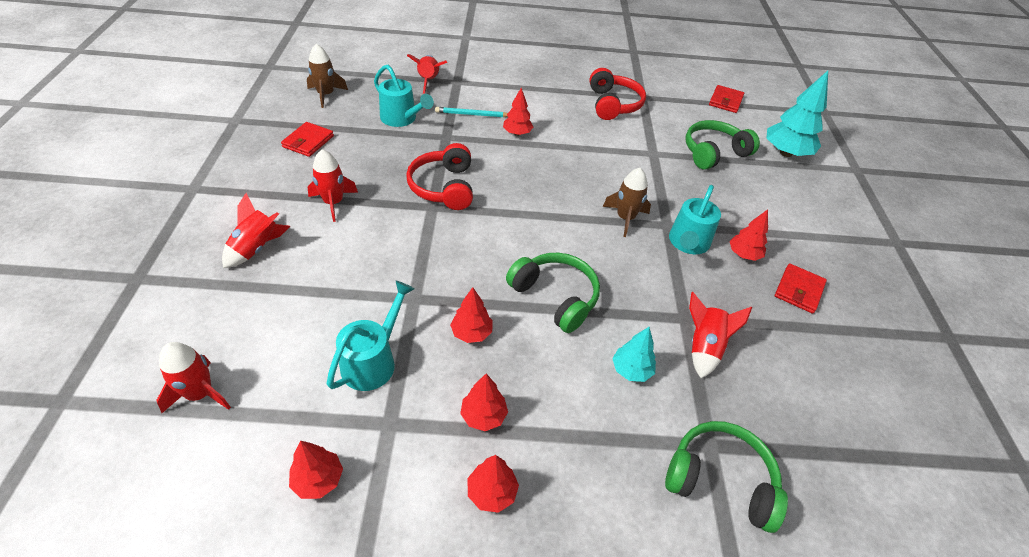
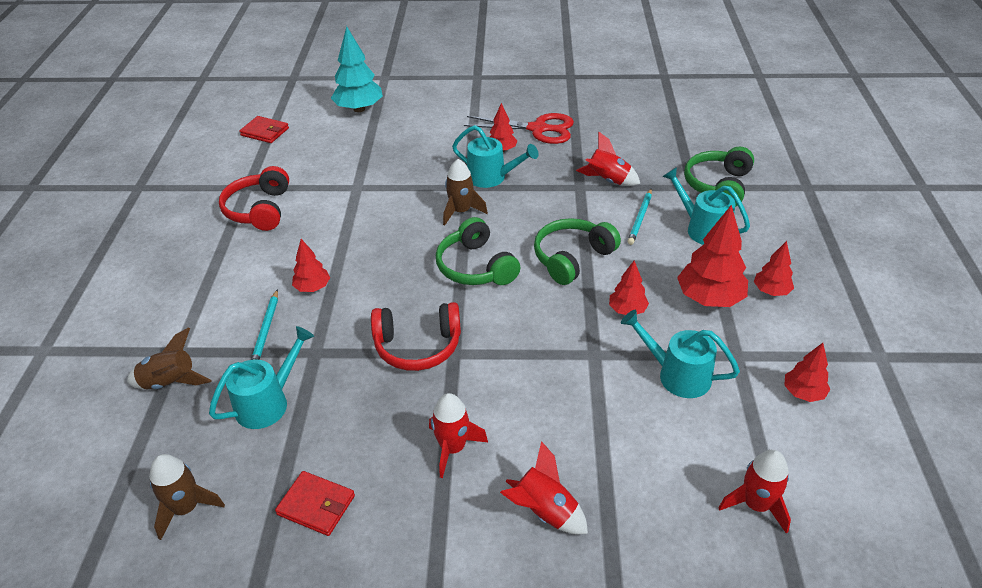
camera: 85 degrees left, 5 degrees down
red rocket [407,54,447,94] -> brown rocket [127,328,212,389]
red tree [460,374,508,431] -> red tree [677,205,748,307], size x1.77
red headphones [590,68,646,120] -> red headphones turned 90 degrees counterclockwise [219,166,289,231]
turquoise tree [612,327,656,382] -> turquoise pencil [627,189,652,245]
green headphones [686,120,760,170] -> green headphones moved to [436,217,520,285]
red wallet [775,263,827,314] -> red scissors [464,113,574,144]
none -> turquoise watering can [662,167,750,245]

